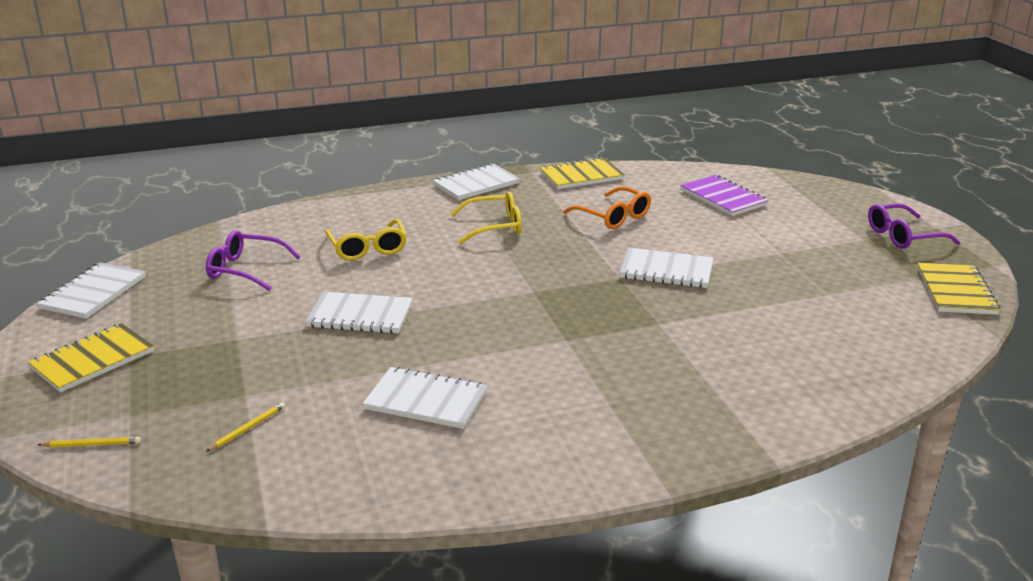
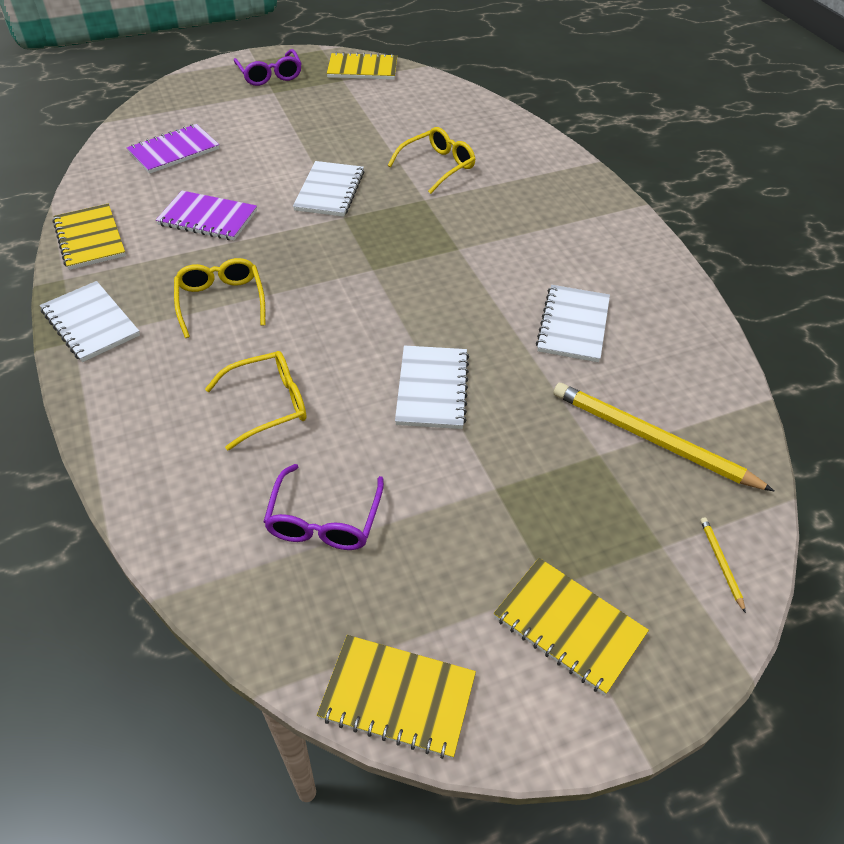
camera: 95 degrees left, 20 degrees up
white notebook [37,262,146,319] -> yellow notebook [317,635,476,759]
yellow pencil [205,402,285,452] -> yellow pencil [553,383,774,491], size x2.42
orange glasses [563,186,651,229] -> purple notebook [156,191,257,241]
none -> yellow glasses [388,127,475,194]

